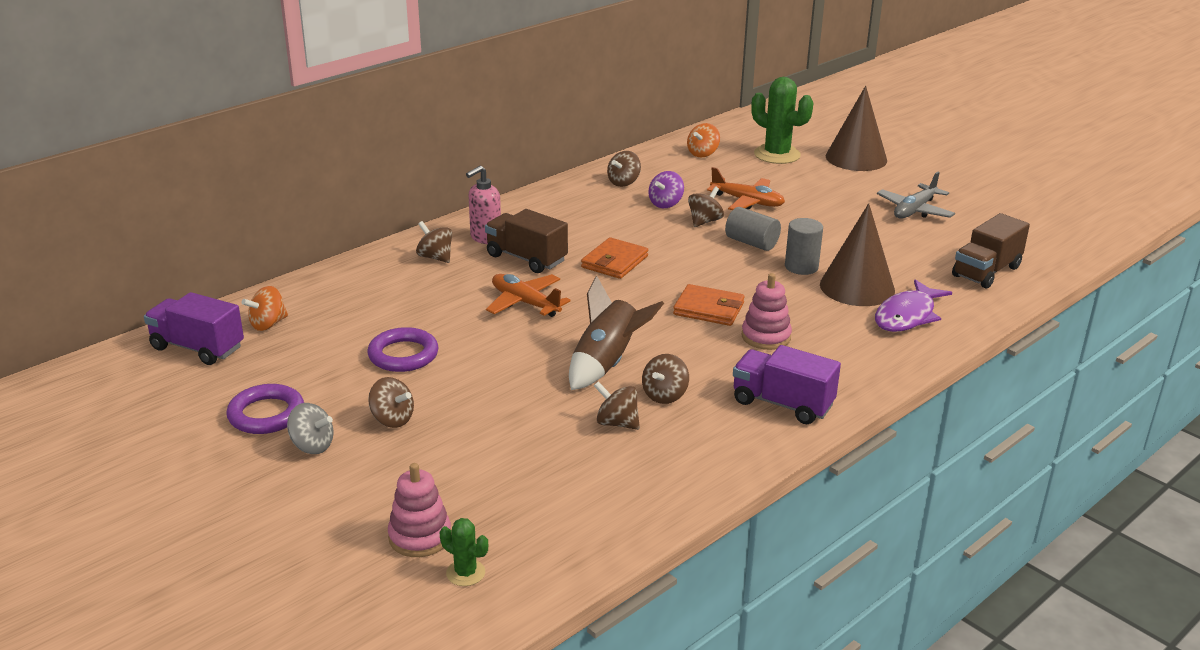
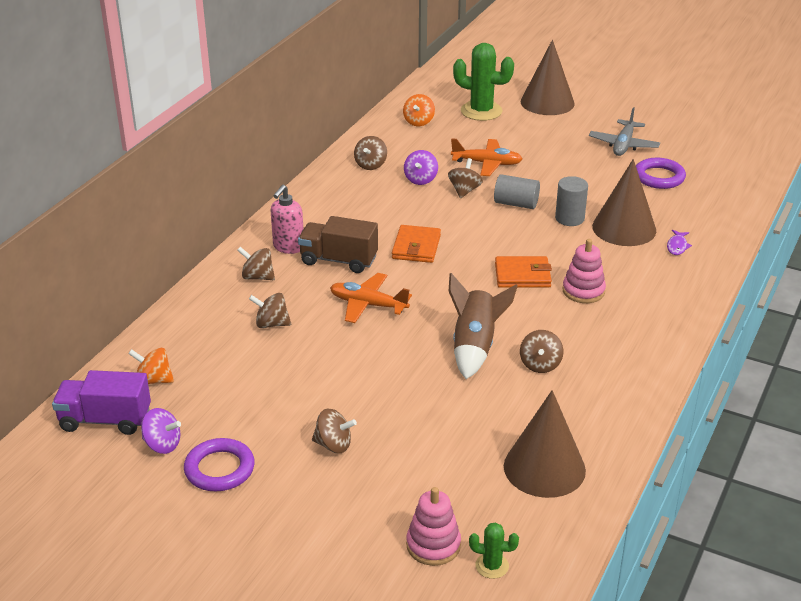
camera: 20 degrees left, 5 degrees up
orange spinning top [242,286,288,331] -> orange spinning top turned 75 degrees clockwise [128,348,174,384]
grey spinning top [287,403,333,454] -> none
purple ring [367,327,439,372] -> purple ring moved to [636,158,686,189]
brown spinning top [594,381,640,430] -> brown spinning top moved to [249,293,291,328]
purple truck [733,345,841,424] -> none
purple fish [875,279,952,332] -> purple fish [667,230,692,255], size x0.49
brown truck [952,213,1030,289] -> none
none -> purple spinning top [141,408,181,454]
none -> brown cone [504,390,586,498]

